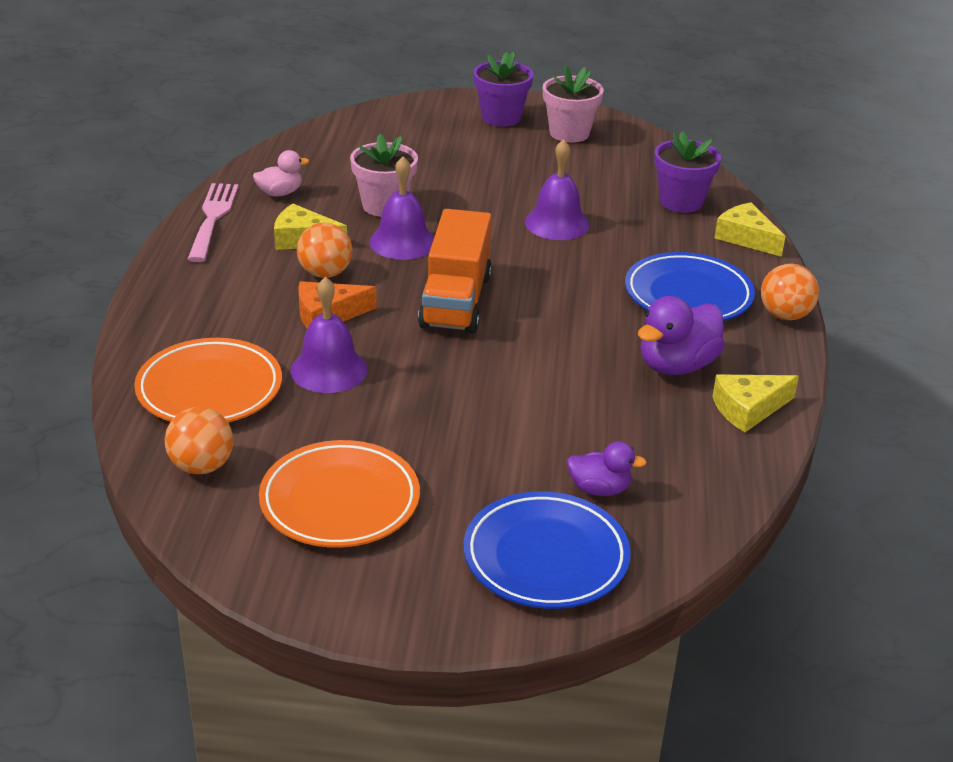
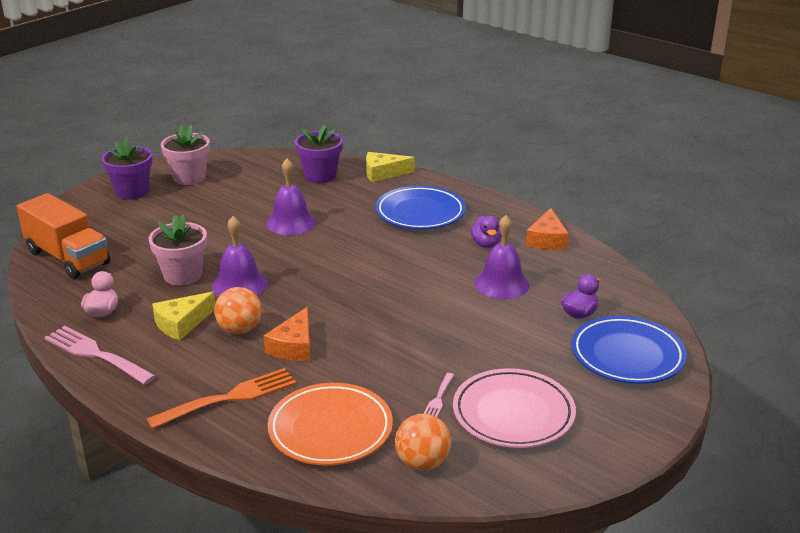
camera: 55 degrees left, 5 degrees down
orange plate [259,440,420,548] -> pink plate [453,368,576,448]
purple bell [290,277,367,393] -> purple bell moved to [474,215,529,299]
orange truck [418,209,492,333] -> orange truck moved to [17,193,110,279]
purple duck [638,296,725,375] -> purple duck [470,216,501,248], size x0.60
yellow cheese [712,374,799,432] -> orange cheese [526,208,569,250]
orange ball [761,264,819,320] -> none
none -> orange fork [147,368,296,429]
none -> pink fork [424,373,454,417]

